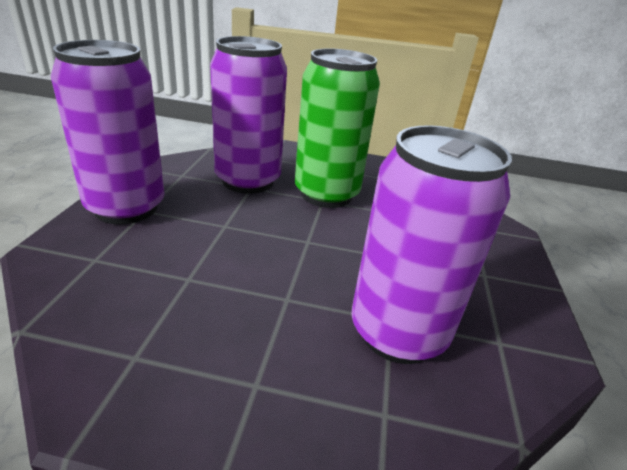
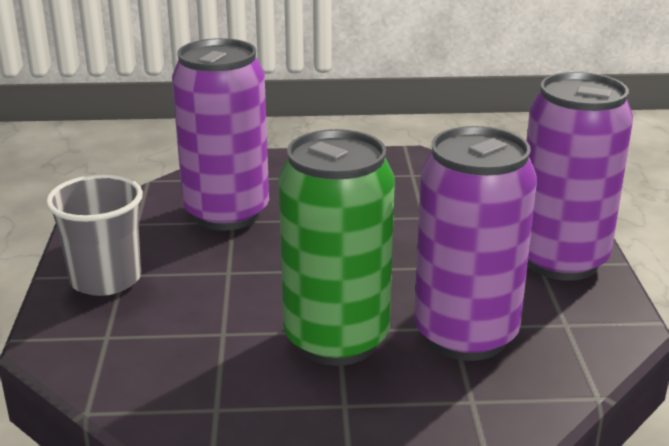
camera: 170 degrees right, 5 degrees down
none -> grey cup [46,174,143,296]

